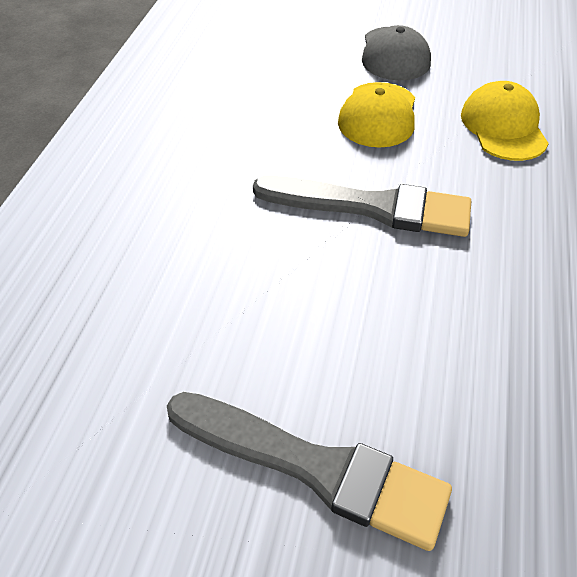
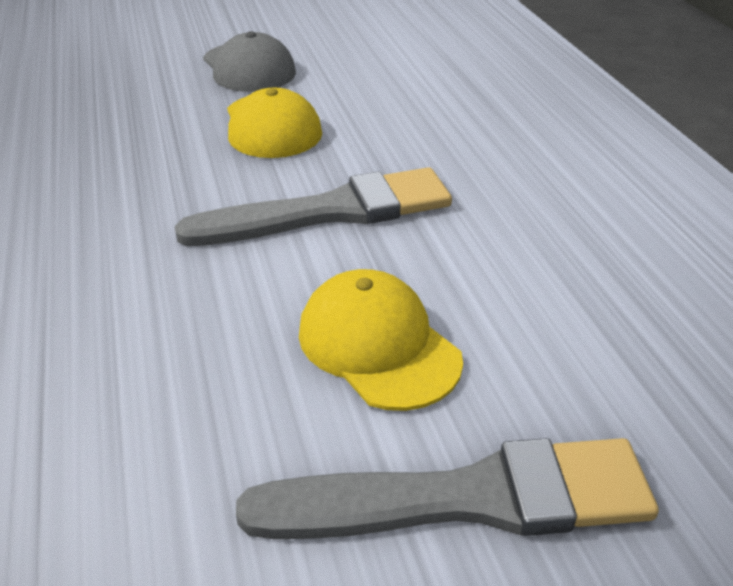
camera: 30 degrees left, 10 degrees down
yellow cap [461,81,549,161] -> yellow cap moved to [299,269,463,411]

